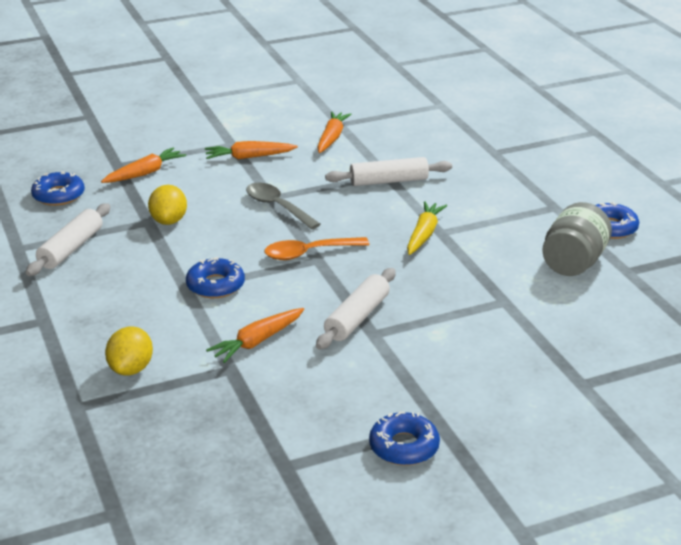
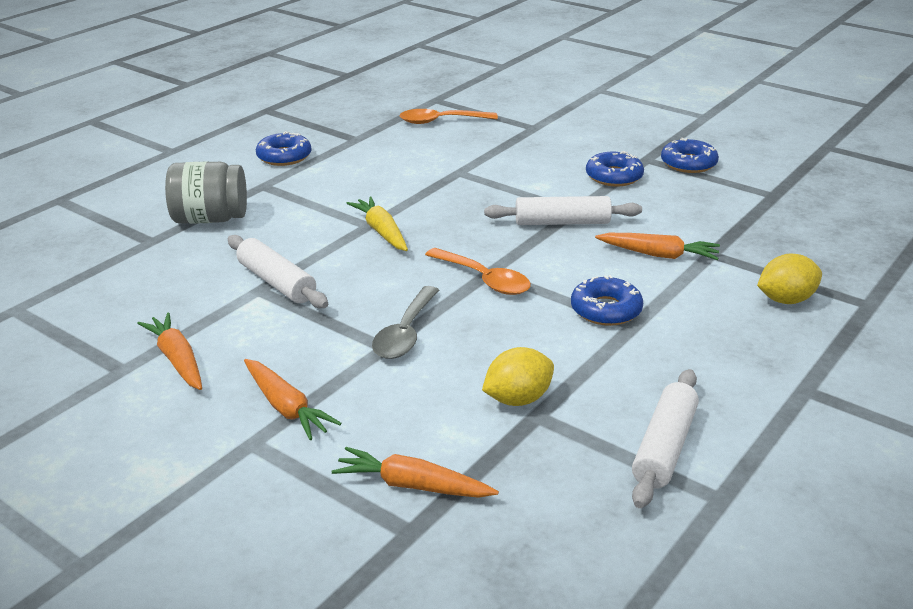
camera: 120 degrees left, 0 degrees up
white rolling pin [26,203,111,276] -> white rolling pin turned 60 degrees counterclockwise [632,369,699,508]
blue donut [31,171,85,206] -> blue donut moved to [586,151,644,186]
orange carrot [317,111,351,153] -> orange carrot turned 75 degrees clockwise [137,313,202,390]
yellow carrot [407,201,447,255] -> yellow carrot turned 75 degrees clockwise [346,196,408,251]
grey jar [542,202,612,276] -> grey jar moved to [165,161,247,224]
none -> orange spoon [400,109,498,124]

